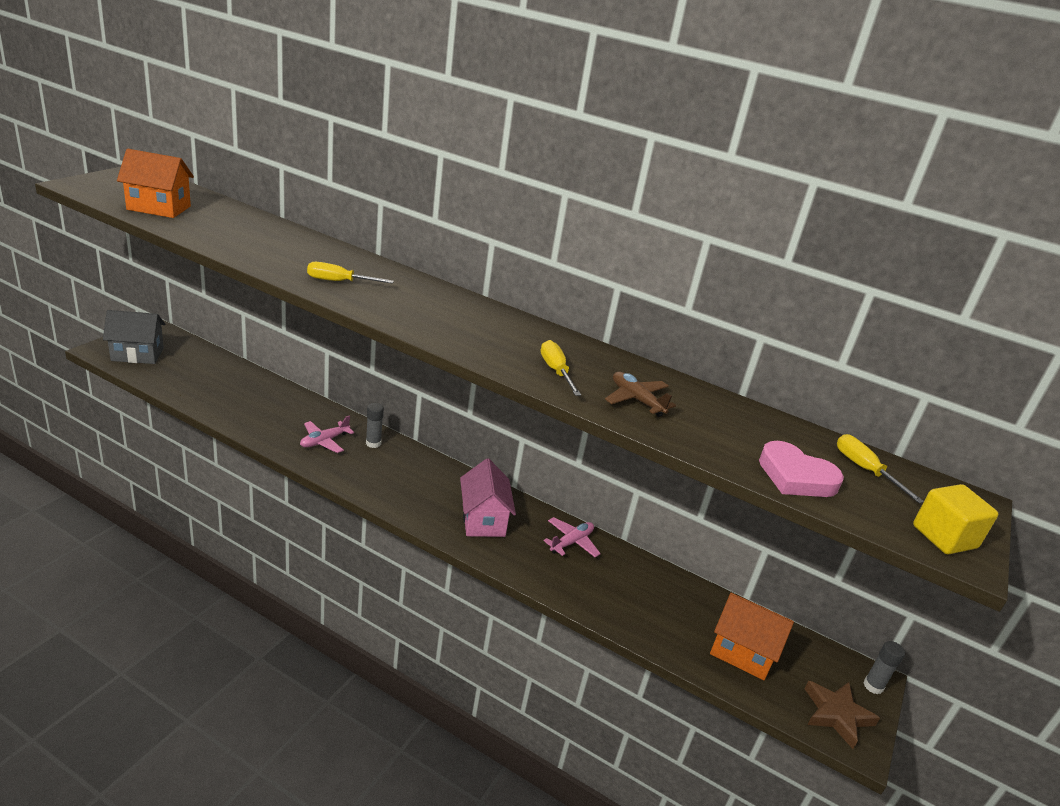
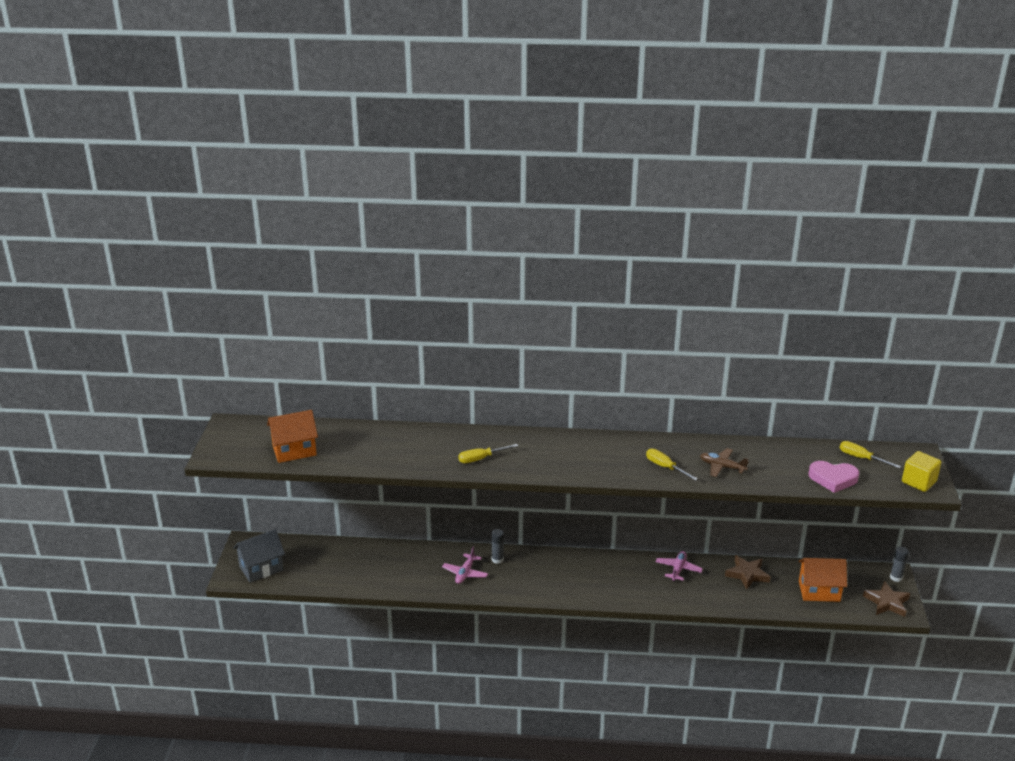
camera: 20 degrees left, 0 degrees up
pink house [460,458,516,537] -> none
none -> brown star [725,555,770,590]

